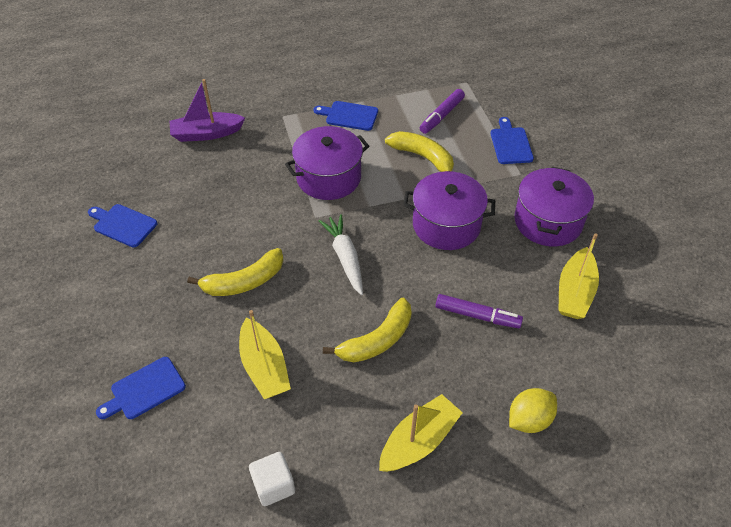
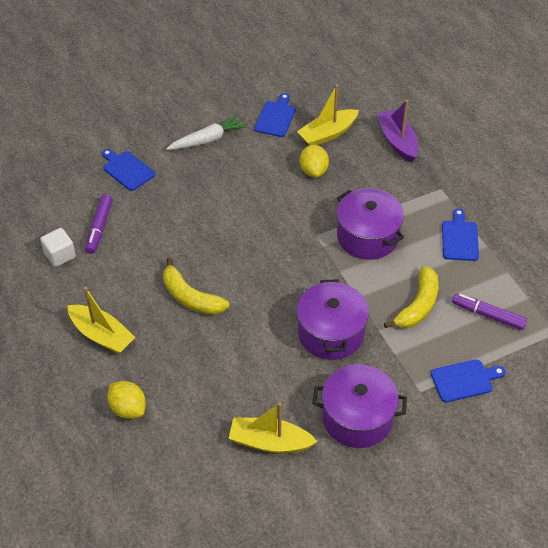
camera: 80 degrees right, 0 degrees up
yellow banana [187,248,284,296] -> none
yellow boat [239,310,291,399] -> yellow boat moved to [297,84,359,145]
white carrot [319,214,363,295] -> white carrot moved to [166,114,247,150]
purple marker [436,294,523,328] -> purple marker moved to [85,195,113,254]
none -> yellow lemon [299,145,329,177]

